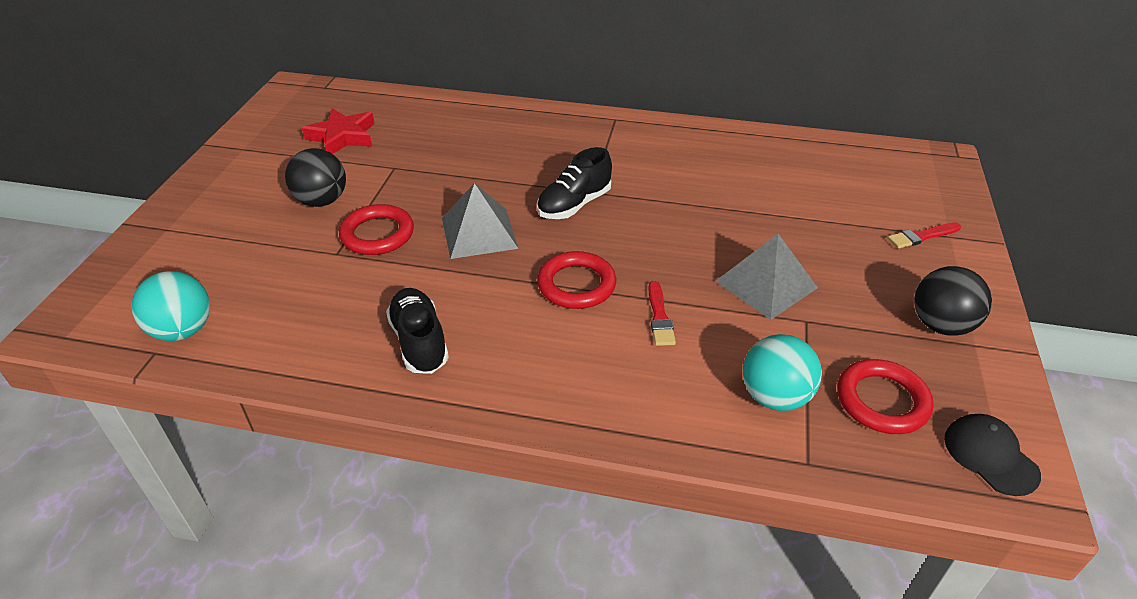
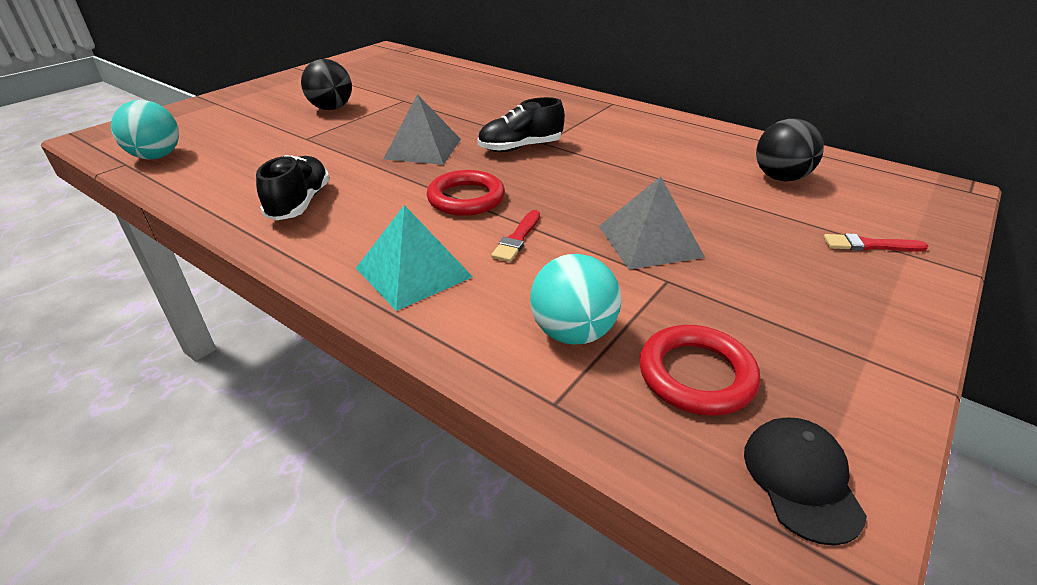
camera: 25 degrees right, 5 degrees down
red star [302,108,375,154] -> none
red ring [339,204,414,255] -> none
black ball [914,266,992,336] -> black ball moved to [756,118,824,182]
none -> turquoise pyramid [356,205,473,311]

